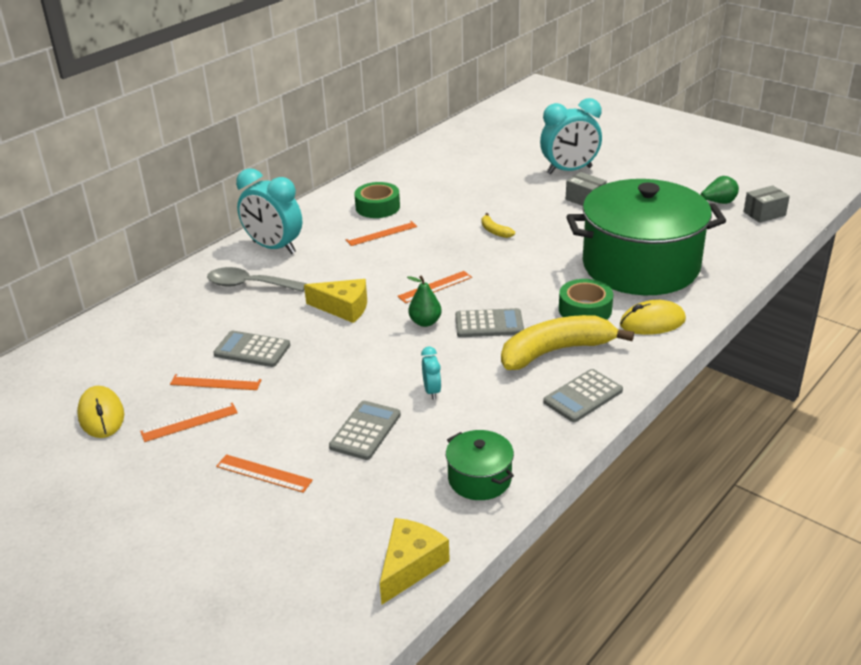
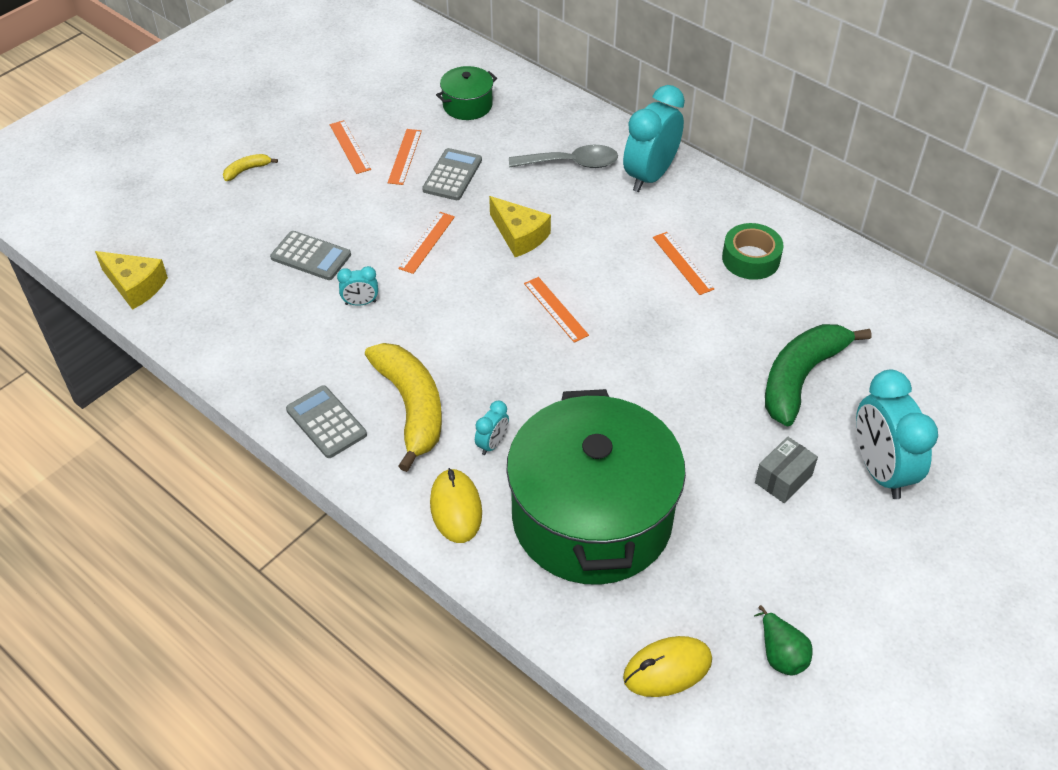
camera: 90 degrees right, 15 degrees up
yellow mouse [77,386,124,438] -> yellow mouse moved to [623,636,712,697]
grey spoon [207,267,307,292] -> grey spoon turned 75 degrees clockwise [509,145,618,168]
orange ruler [216,454,313,493] -> orange ruler moved to [398,212,455,274]
yellow cheese [304,279,367,323] -> yellow cheese turned 60 degrees counterclockwise [489,196,551,257]
green pear [407,275,442,327] -> none
green pot [446,430,514,500] -> green pot moved to [436,66,497,120]
grey calculator [455,308,524,337] -> none
yellow banana [482,213,515,238] -> yellow banana moved to [223,154,278,181]
green tape [559,279,613,320] -> turquoise clock [475,401,509,455]
grey box [744,185,790,223] -> none
none -> green banana [765,324,872,427]

